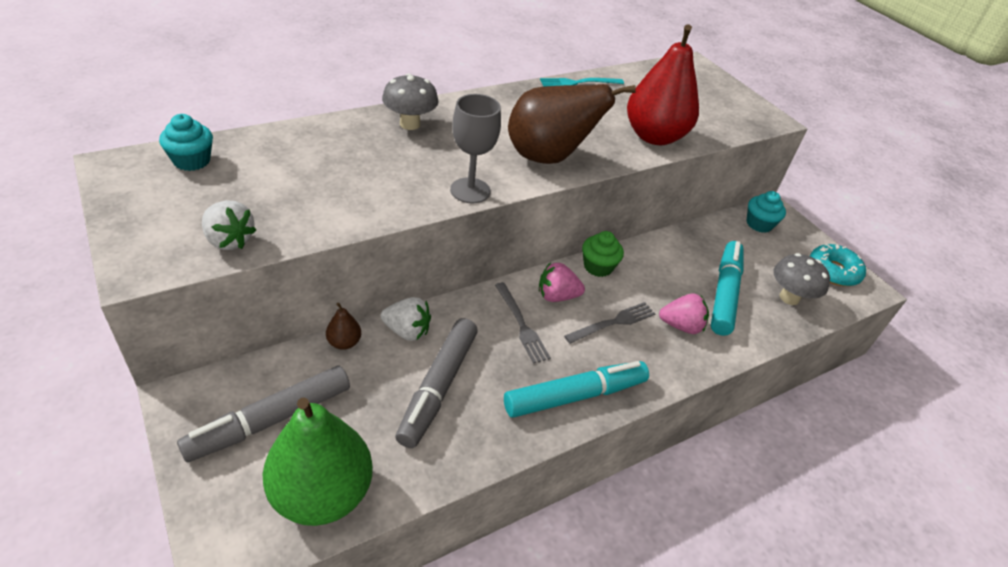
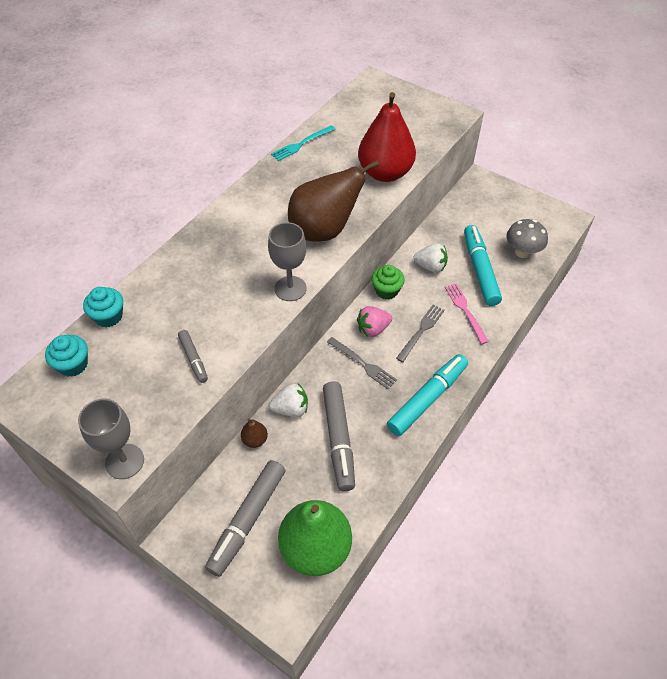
camera: 20 degrees left, 10 degrees up
white strawberry [202,200,256,250] -> white strawberry moved to [413,244,448,273]
grey mushroom [382,73,438,130] -> none
pink strawberry [659,294,709,334] -> pink fork [445,283,489,344]
turquoise cupcake [747,191,786,233] -> turquoise cupcake moved to [83,287,123,328]
turquoise donut [810,244,866,286] -> none
none -> grey goblet [78,398,144,479]
none -> grey marker [178,330,208,383]

